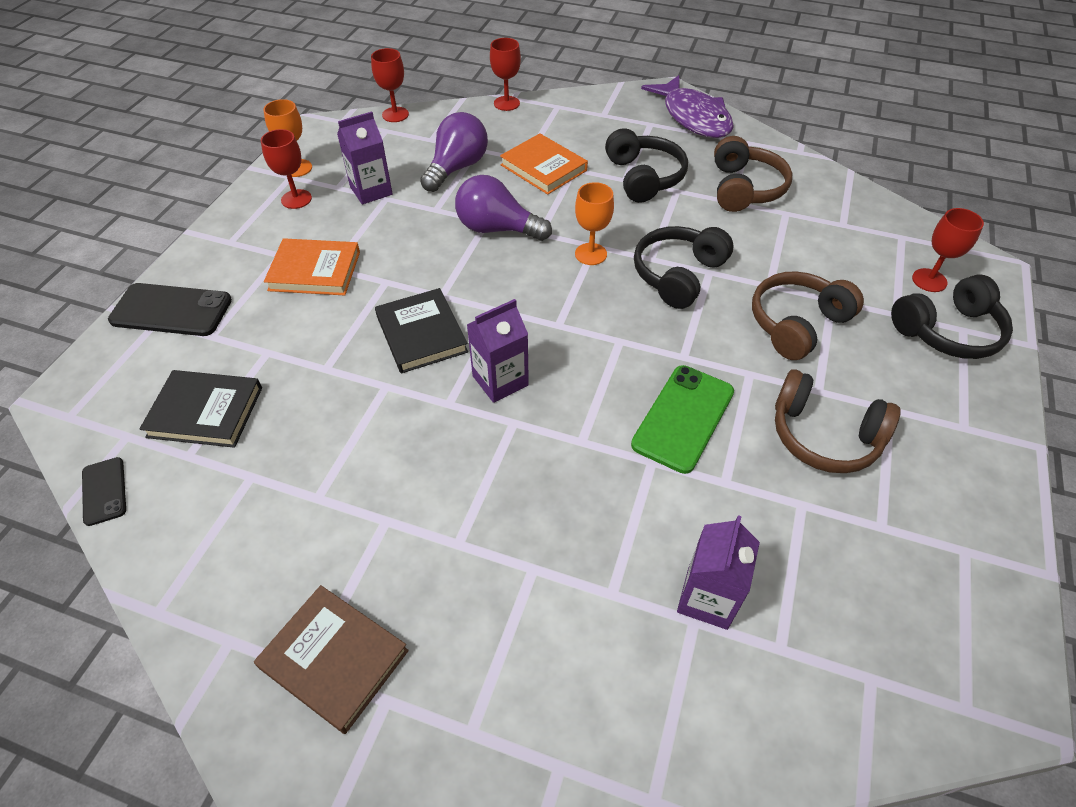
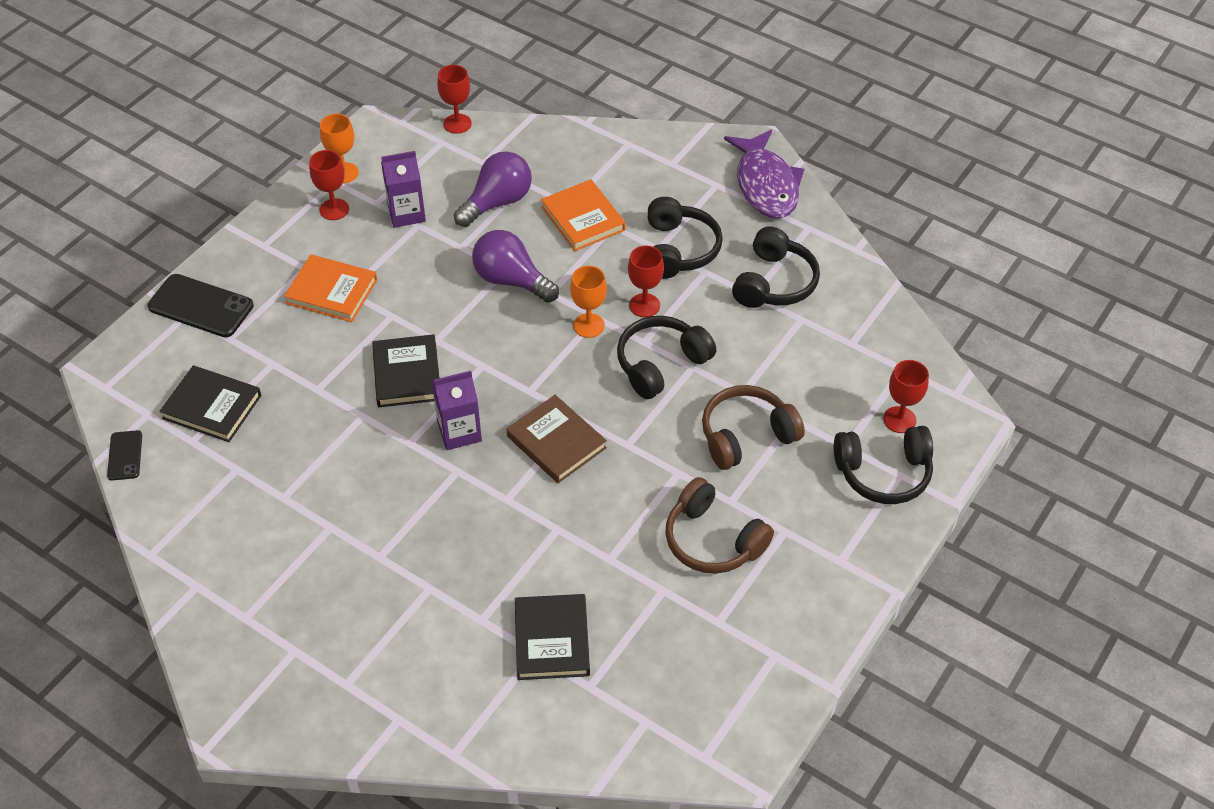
camera: 15 degrees right, 0 degrees up
brown book [254,585,409,734] -> brown book moved to [506,395,607,483]
red goblet [490,38,521,111] -> red goblet moved to [628,245,664,317]
green phone [631,365,734,474] -> none
purple carton [677,515,760,630] -> black book [515,594,590,680]
brown headphones [714,136,793,212] -> black headphones [732,226,820,308]

